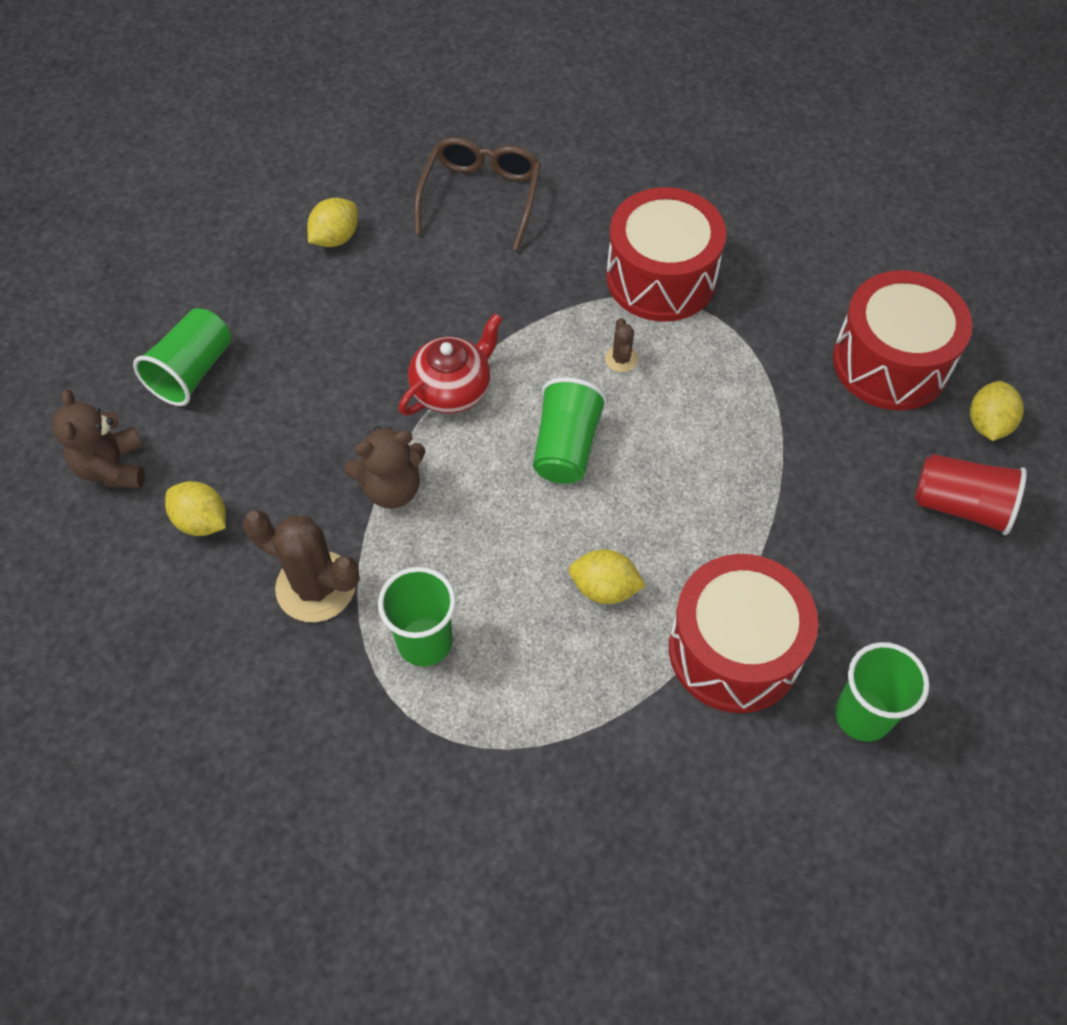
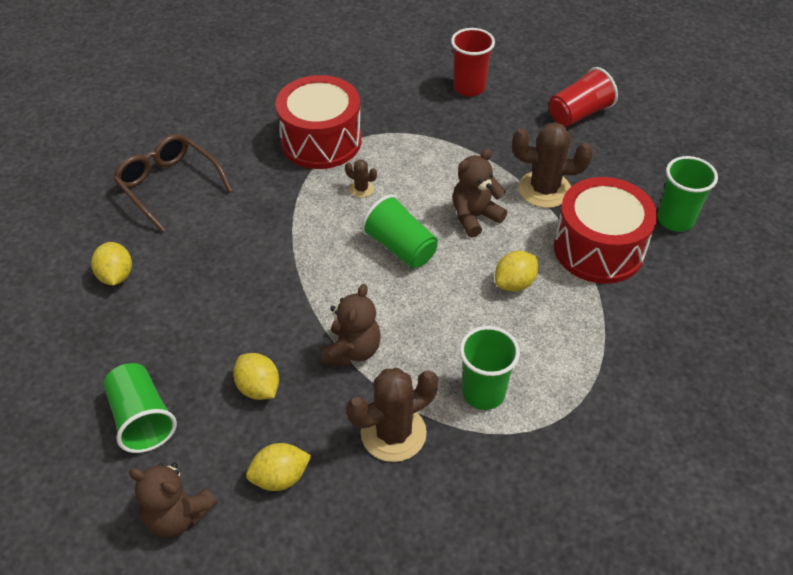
camera: 55 degrees left, 10 degrees down
red teapot [399,313,503,415] -> none
red drum [833,270,973,410] -> red cup [451,28,495,97]
yellow lemon [970,381,1024,441] -> yellow lemon moved to [233,353,279,400]
none -> brown teddy bear [452,149,507,237]
none -> brown cactus [512,122,593,208]

